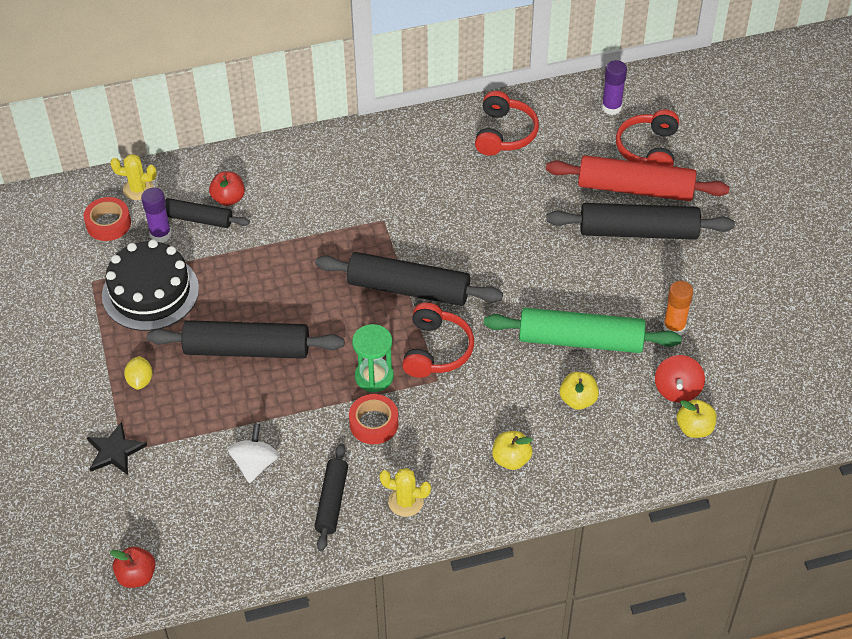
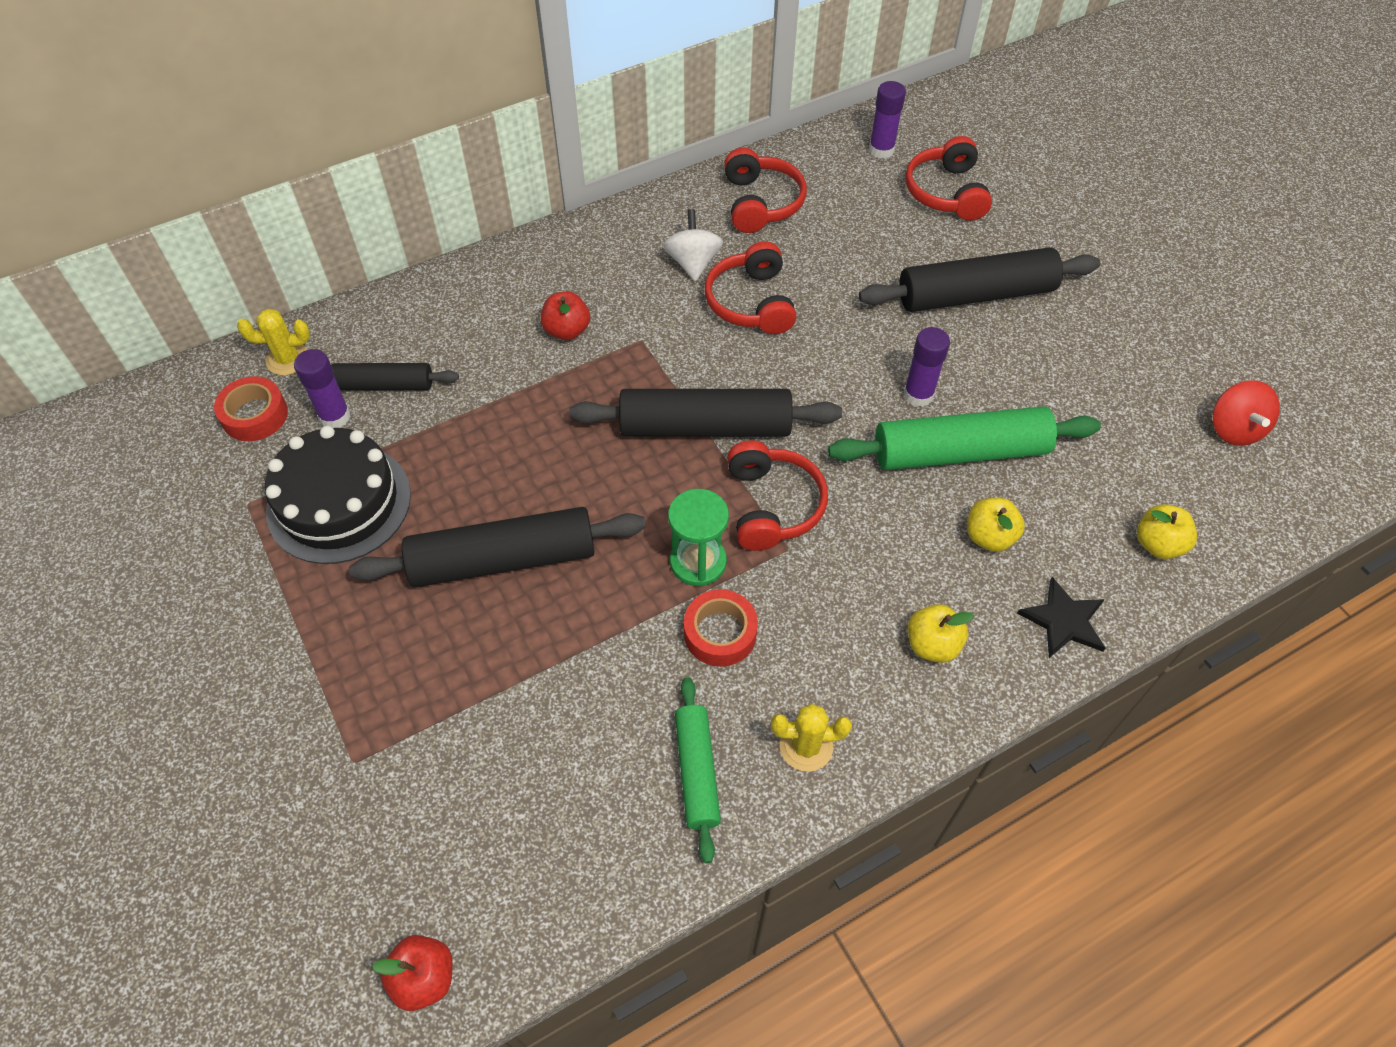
camera: 15 degrees left, 5 degrees up
black star [87,422,147,475] -> black star moved to [1017,577,1106,658]
yellow lemon [124,356,153,390] -> none
red apple [209,172,245,206] -> red apple moved to [541,291,590,340]
white spinning top [228,423,279,483] -> white spinning top moved to [663,209,723,281]
black rolling pin [314,443,348,551] -> green rolling pin [675,677,721,863]
red rolling pin [546,155,730,201] -> none
red spinning top [655,355,705,403] -> red spinning top moved to [1213,380,1280,446]
orange glue stick [663,281,693,335] -> none
none -> red headphones [705,242,796,334]
none -> purple glue stick [903,327,950,407]

